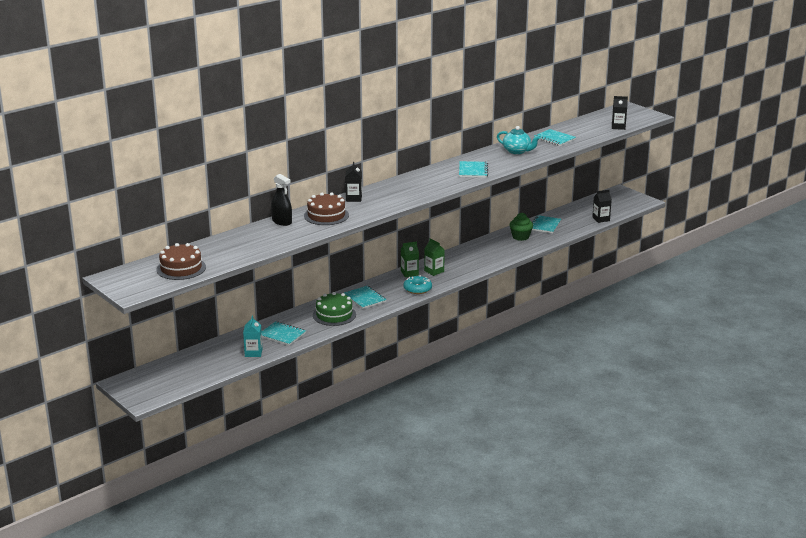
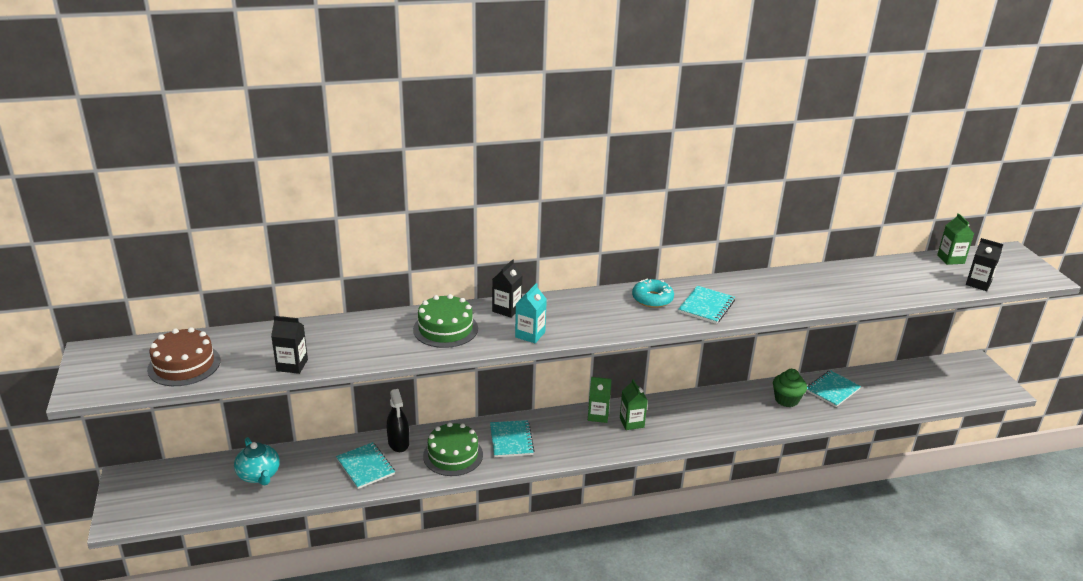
camera: 25 degrees right, 5 degrees up
turquoise carton [243,316,262,357] -> turquoise carton moved to [515,283,547,343]
black spray bottle [271,174,292,226] -> black spray bottle moved to [387,389,409,452]
brown cake [304,193,349,225] -> green cake [413,294,478,348]
turquoise donut [404,275,432,294] -> turquoise donut moved to [632,279,674,308]
turquoise teapot [497,126,540,154] -> turquoise teapot moved to [234,437,280,486]
turquoise notebook [534,129,576,146] -> none
black carton [592,190,612,223] -> black carton moved to [271,316,308,374]
none -> green carton [937,213,974,265]

